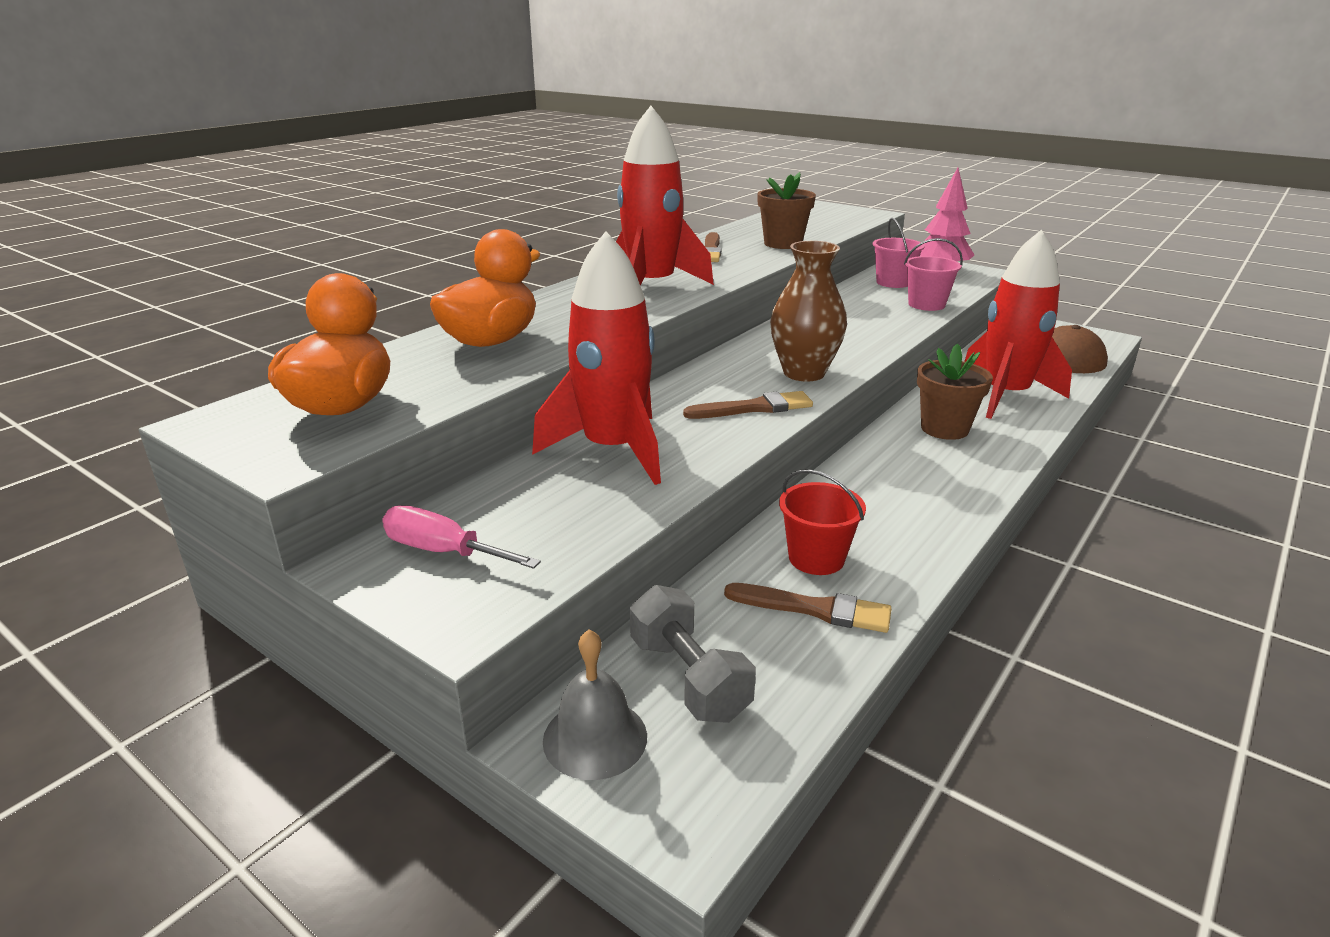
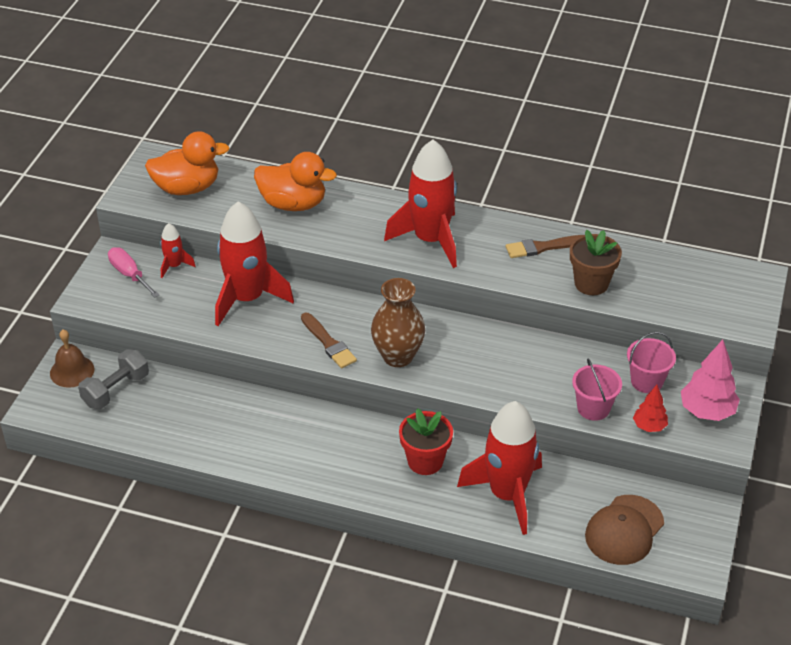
camera: 70 degrees right, 15 degrees up
pink screwdriver [382,505,541,569] -> pink screwdriver turned 45 degrees counterclockwise [108,247,159,297]
grey bell [543,629,647,780] -> brown bell [50,329,94,388]
brown brush [724,583,892,633] -> none
red bucket [779,469,866,575] -> none
brown flower pot [917,344,993,440] -> red flower pot [399,408,453,475]
none -> red rocket [160,223,196,278]
none -> red tree [633,385,668,432]

